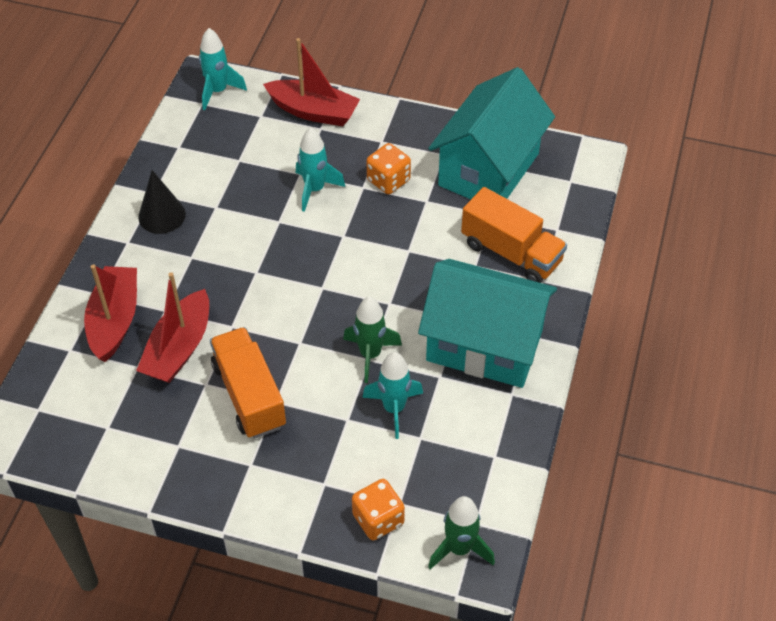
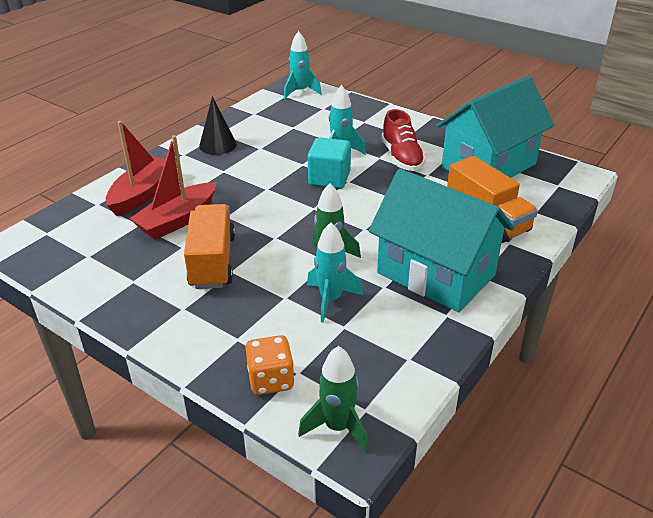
camera: 20 degrees right, 15 degrees down
red boat [263,38,360,126] -> none
orange dice [367,143,411,194] -> red shoe [381,109,426,171]
none -> turquoise cube [308,137,351,189]

